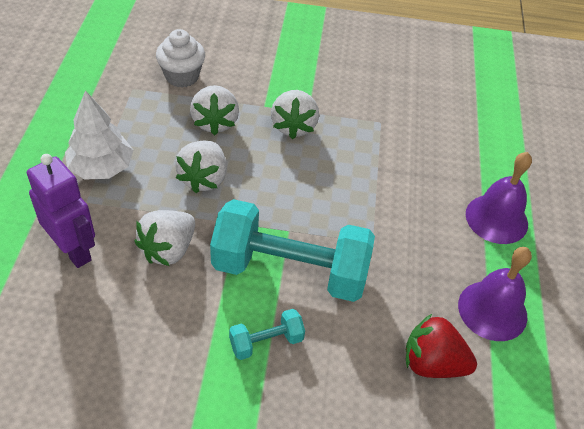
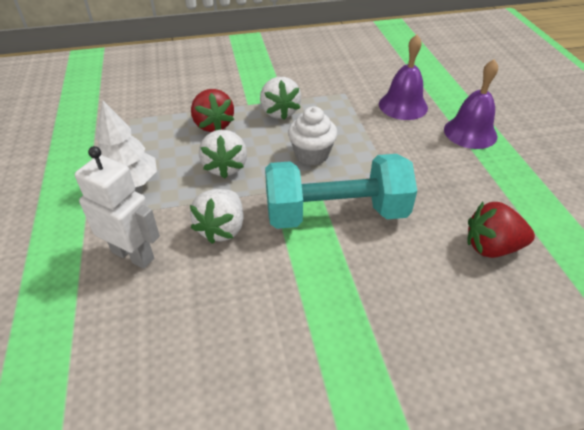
camera: 15 degrees left, 5 degrees down
purple robot [27,154,95,268] -> white robot [75,146,160,269]
white cupcake [156,29,205,88] -> white cupcake moved to [288,106,338,165]
white strawberry [190,85,239,135] -> red strawberry [191,89,234,132]
turquoise dumbbell [229,309,305,360] -> none
purple bell [458,247,532,341] -> purple bell moved to [379,34,428,120]

